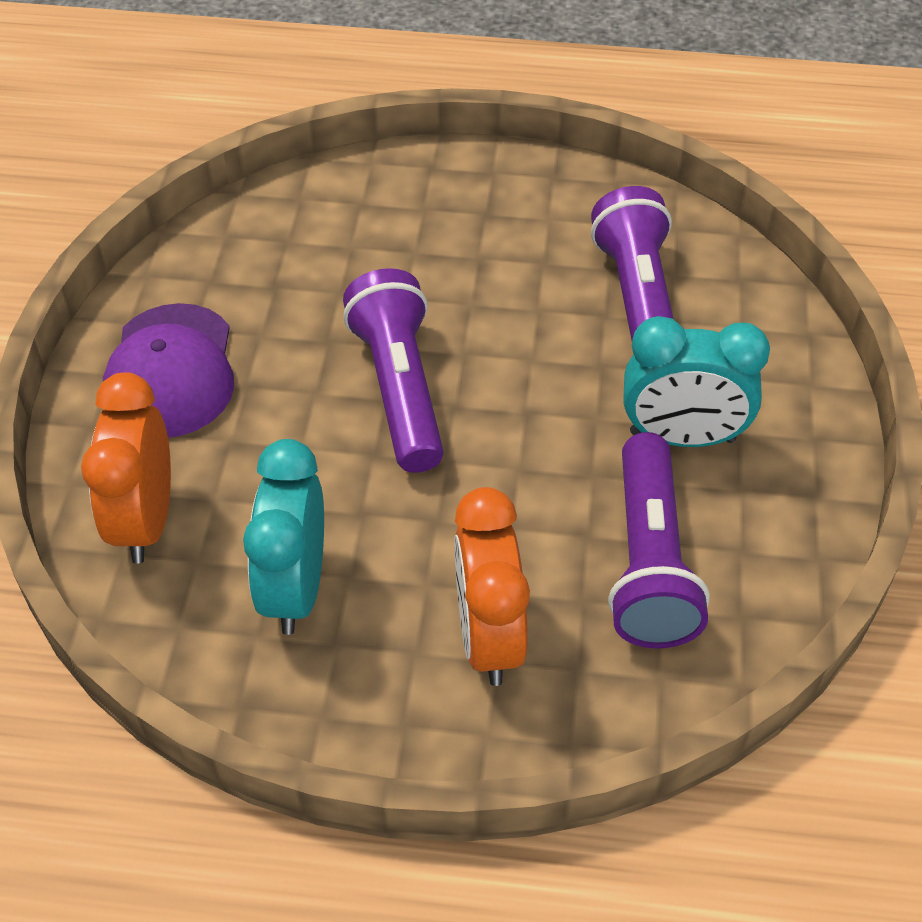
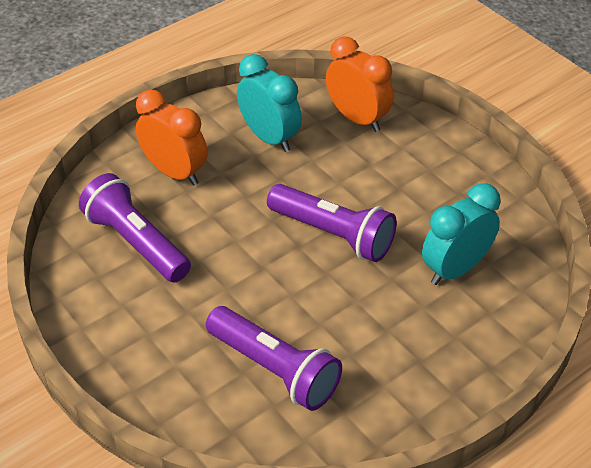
camera: 135 degrees right, 5 degrees down
purple cap [103,303,234,437] -> none
turquoise clock [624,316,770,447] -> turquoise clock moved to [422,183,500,285]

